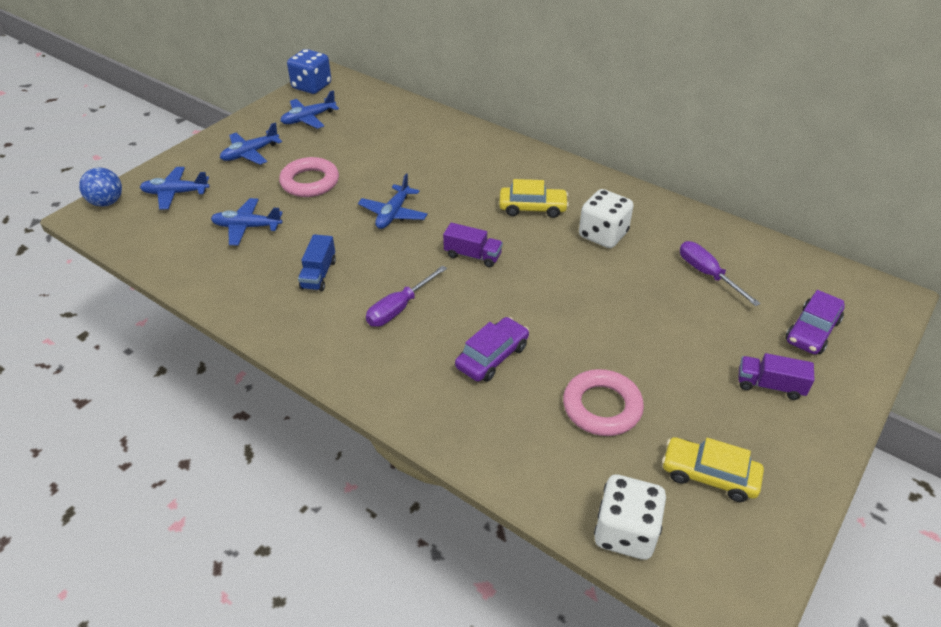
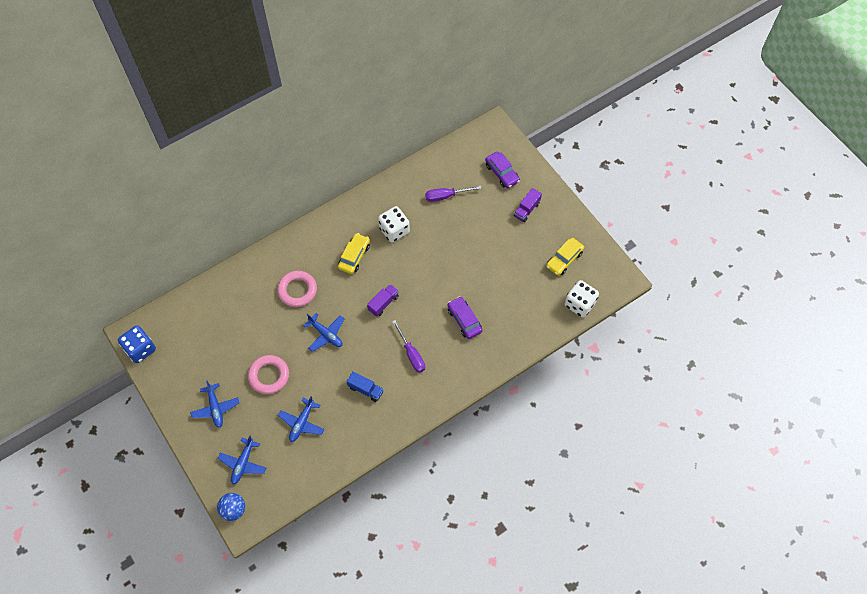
camera: 70 degrees left, 20 degrees up
blue plane [280,90,339,129] -> none
pink ring [563,369,644,436] -> pink ring moved to [277,271,317,307]

